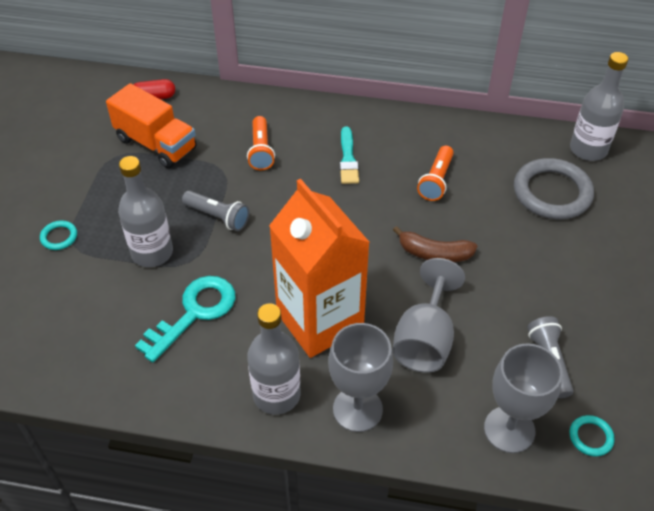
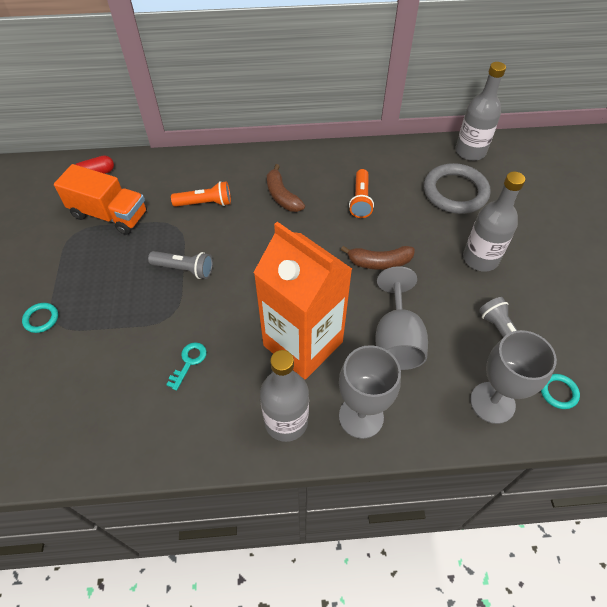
camera: 15 degrees left, 5 degrees up
grey bottle [118,156,173,267] -> grey bottle moved to [463,172,525,272]
turquoise key [135,276,235,362] -> turquoise key [166,342,207,391], size x0.51
orange flashlight [247,116,275,170] -> orange flashlight turned 75 degrees counterclockwise [171,181,231,207]
turquoise brush [340,127,359,184] -> brown banana [267,164,305,212]

